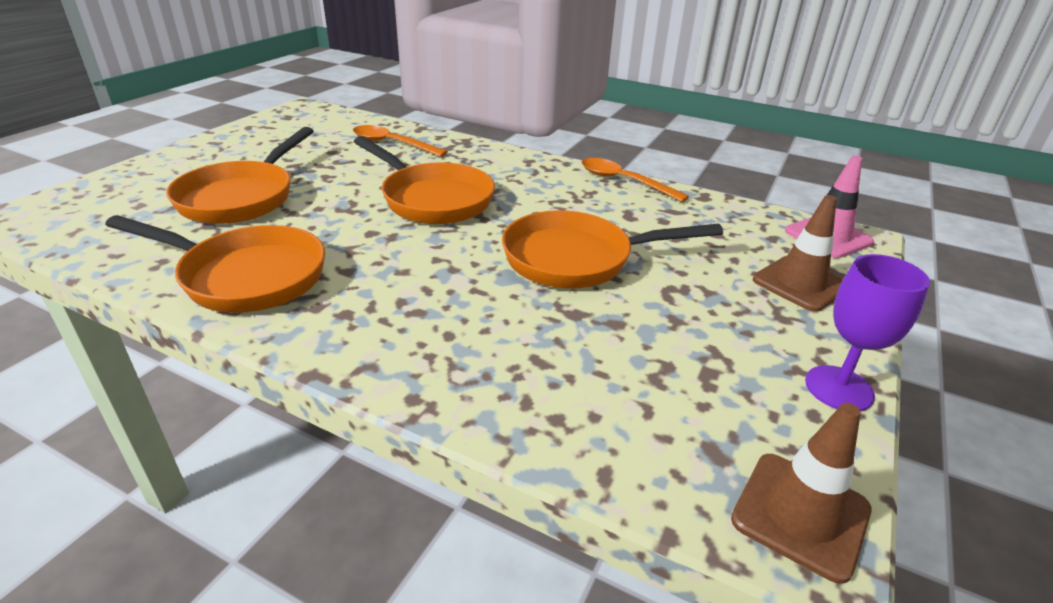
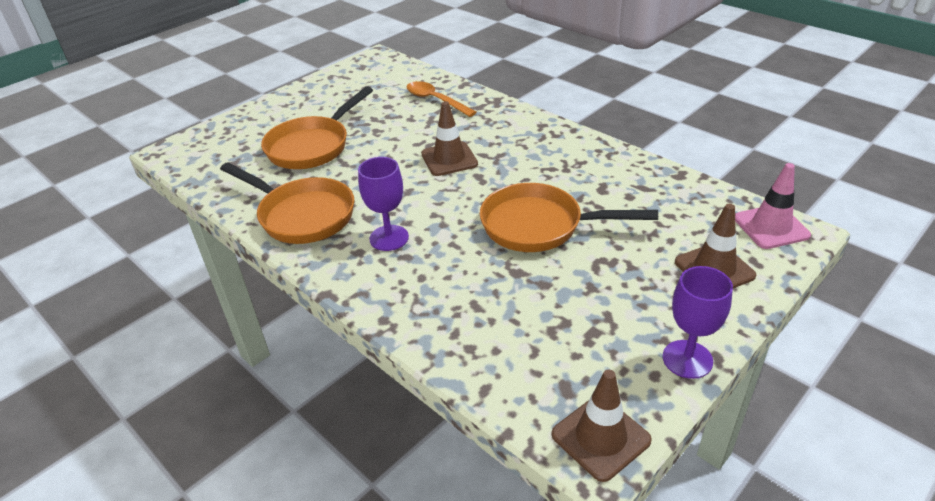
camera: 20 degrees right, 5 degrees up
orange pan [354,136,495,224] -> brown traffic cone [421,101,478,176]
orange spoon [582,158,689,202] -> none
none -> purple goblet [358,157,409,251]

